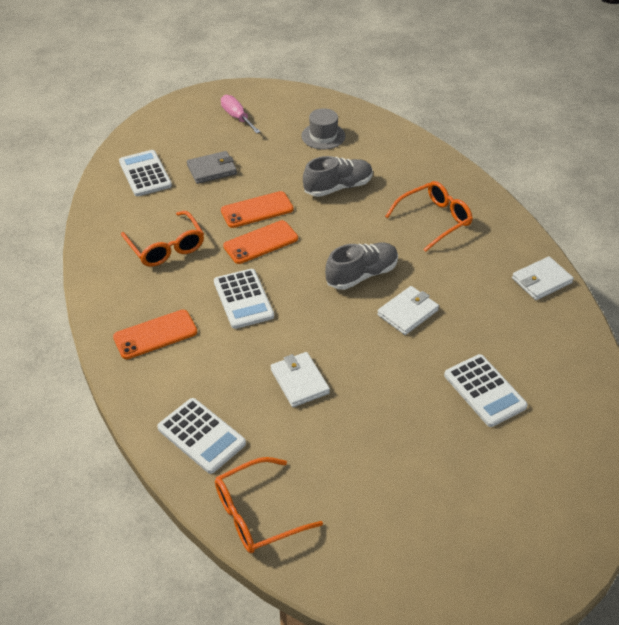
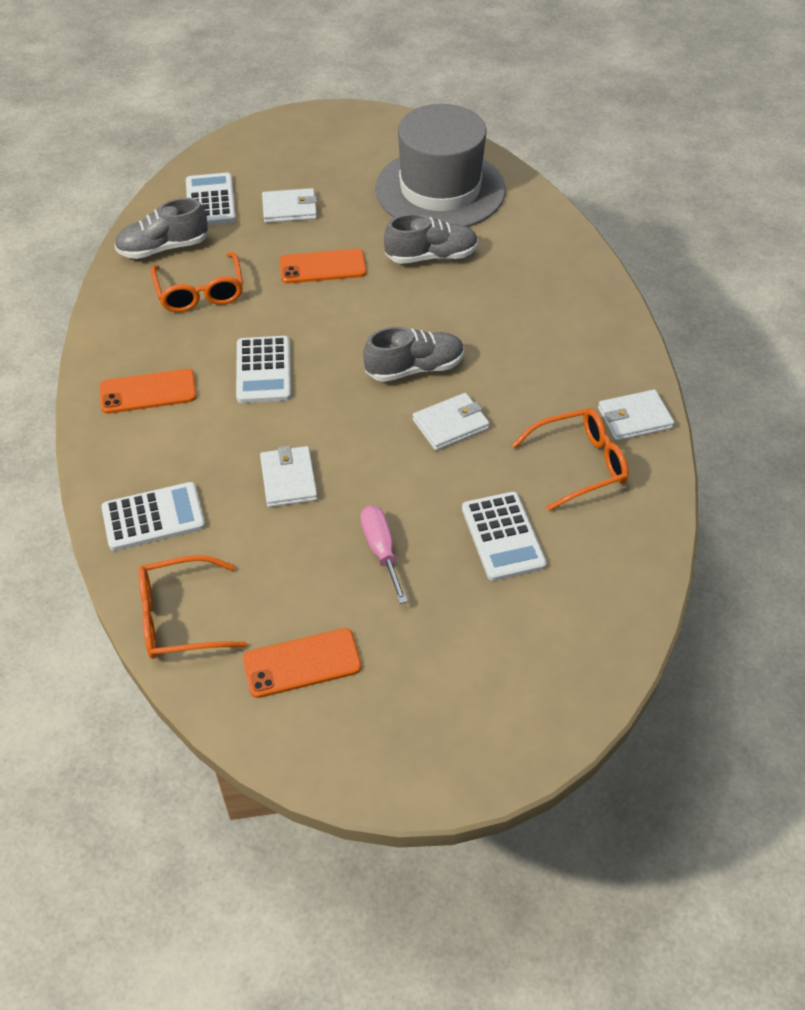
camera: 15 degrees right, 5 degrees up
white calculator [157,398,246,474] -> white calculator turned 75 degrees counterclockwise [101,482,205,551]
grey wallet [187,151,237,184] -> white wallet [262,188,317,223]
pink screwdriver [221,95,260,134] -> pink screwdriver moved to [361,506,408,604]
orange phone [223,220,298,264] -> orange phone moved to [243,628,362,698]
grey hat [301,108,345,149] -> grey hat [375,104,506,227], size x2.34
orange glasses [385,181,473,252] -> orange glasses moved to [512,408,629,511]
none -> grey shoe [114,198,208,259]

